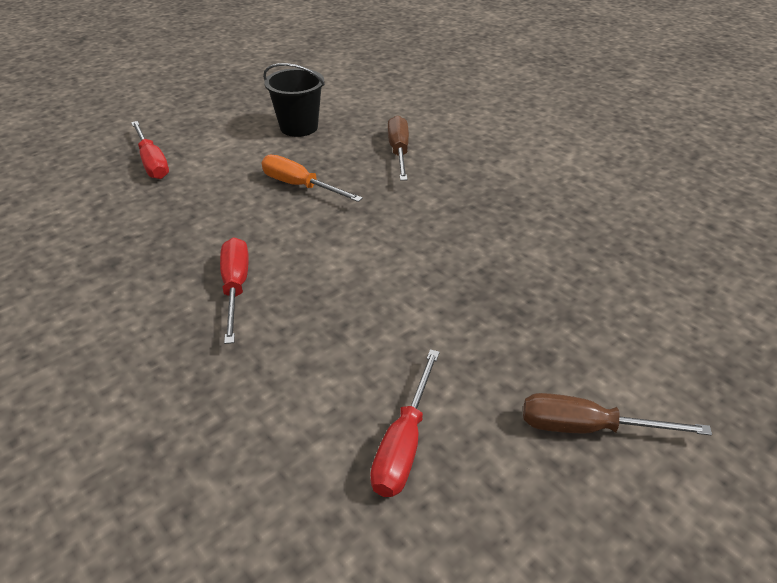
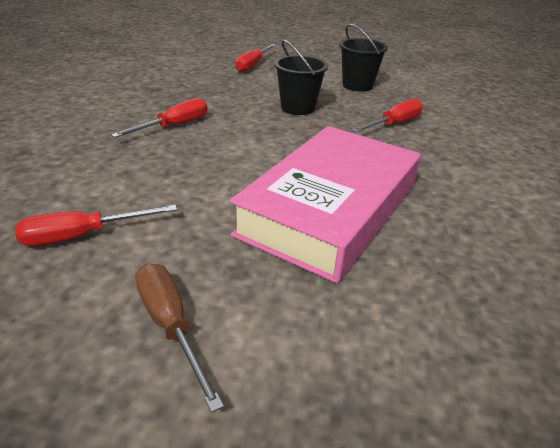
camera: 50 degrees right, 5 degrees down
orange screwdriver [261,155,363,202] -> black bucket [274,40,328,115]
brown screwdriver [388,115,409,181] -> red screwdriver [351,98,423,133]
none -> pink book [230,126,421,283]

